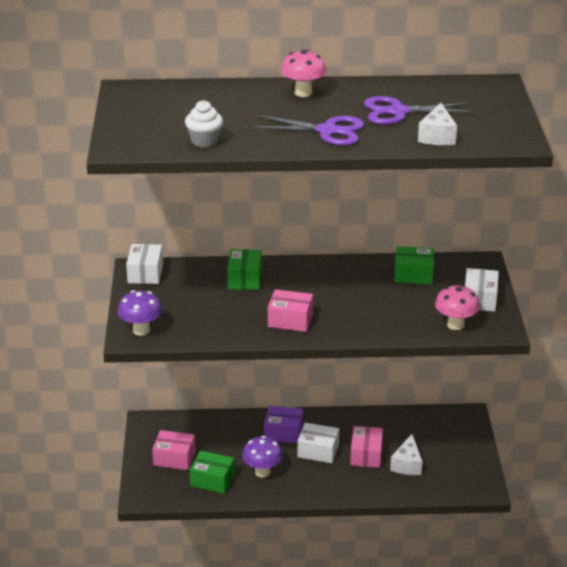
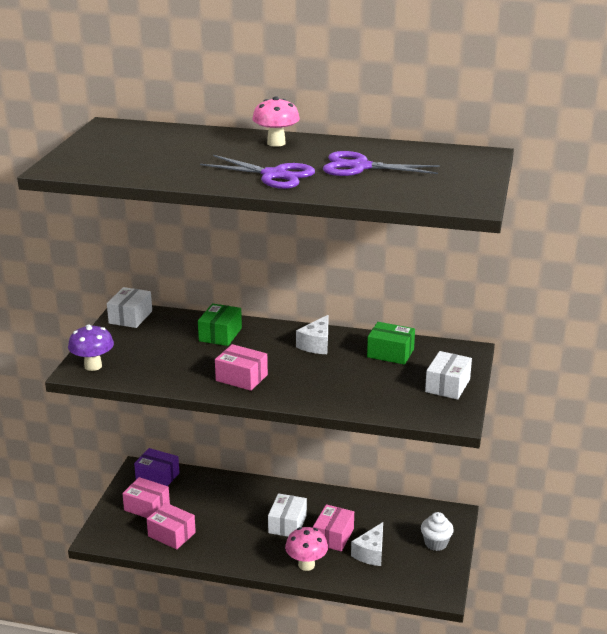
camera: 15 degrees right, 5 degrees down
white cupcake [185,100,223,147] -> white cupcake moved to [421,512,454,551]
green box [189,451,235,494] -> pink box [147,503,196,549]
purple mushroom [242,436,283,477] -> none
purple box [264,405,303,443] -> purple box moved to [134,448,179,486]
white box [298,423,339,463] -> white box turned 75 degrees clockwise [268,493,307,537]
white cheese [418,103,457,145] -> white cheese moved to [296,315,328,354]
pink mushroom [435,285,480,330] -> pink mushroom moved to [285,527,328,571]

